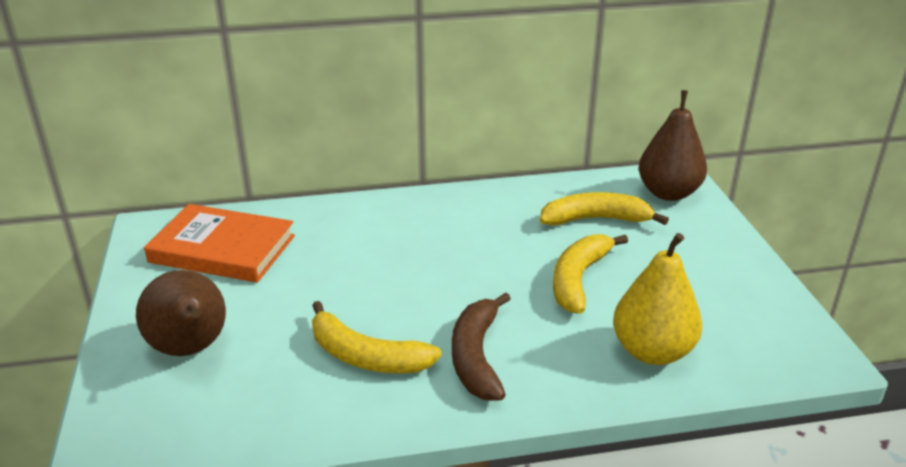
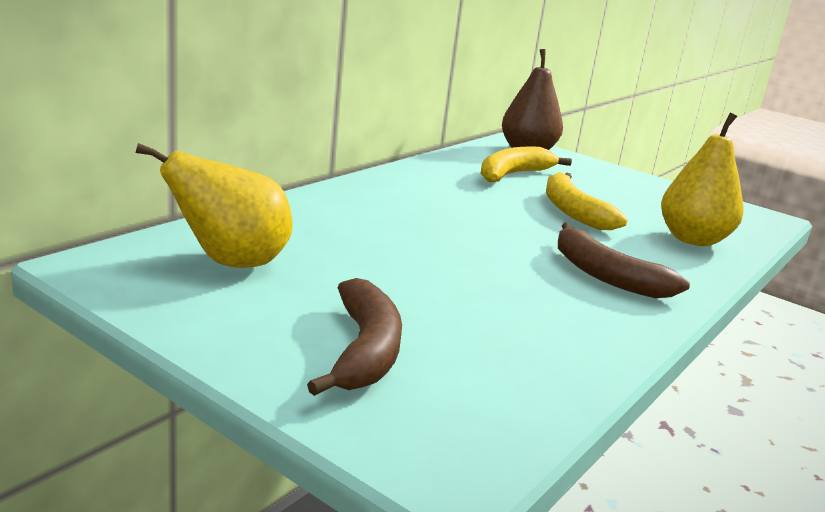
camera: 45 degrees left, 10 degrees down
brown pear [136,270,226,356] -> brown banana [307,278,402,396]
orange book [144,204,295,283] -> yellow pear [136,143,292,268]
yellow banana [312,301,442,374] -> none

